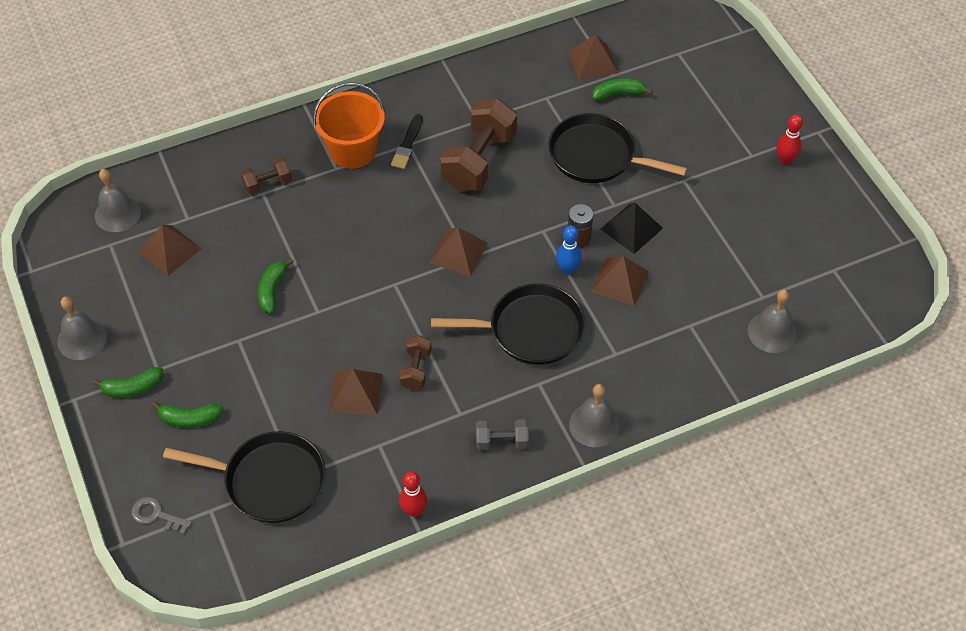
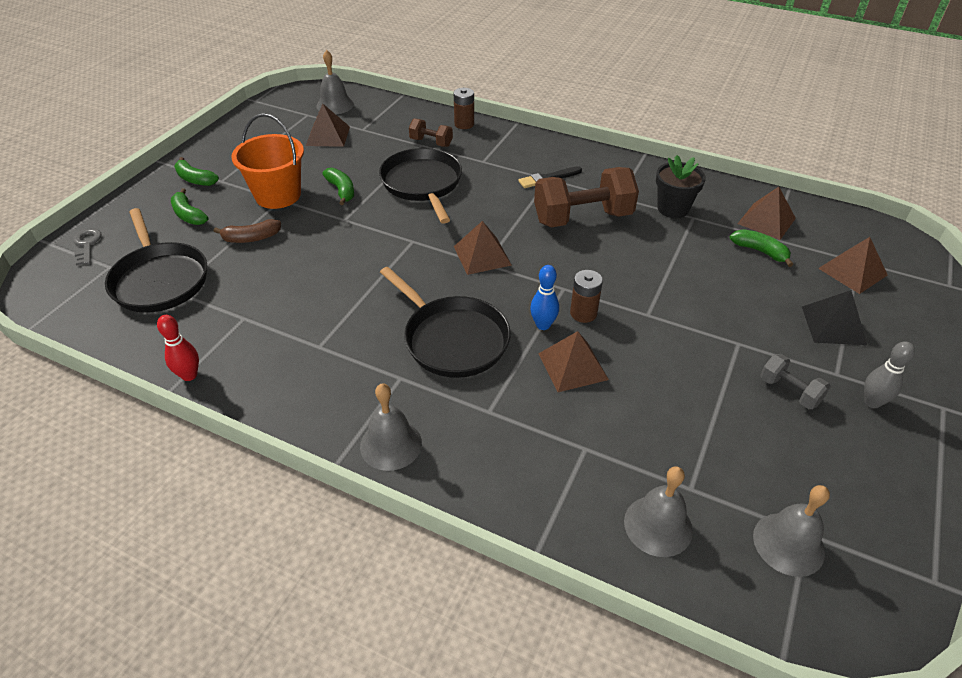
camera: 50 degrees right, 10 degrees down
grey bell [57,296,107,360] -> grey bell moved to [753,485,830,577]
green banana [258,259,294,313] -> green banana turned 90 degrees clockwise [322,168,354,205]
orange bucket [313,82,385,169] -> orange bucket moved to [231,113,304,209]
brown pyramid [329,369,383,415] -> brown pyramid moved to [818,237,887,294]
brown dumbbell [399,335,432,390] -> none
grey dumbbell [476,419,529,450] -> grey dumbbell moved to [760,354,831,409]
black pan [548,113,687,183] -> black pan moved to [379,148,462,224]
black pyramid [601,203,663,254] -> black pyramid moved to [802,290,867,345]
red bowling pin [777,114,803,164] -> grey bowling pin [864,341,915,408]
none -> brown banana [214,219,281,243]
none -> brown battery [454,88,474,129]
none -> black flower pot [656,155,706,218]

